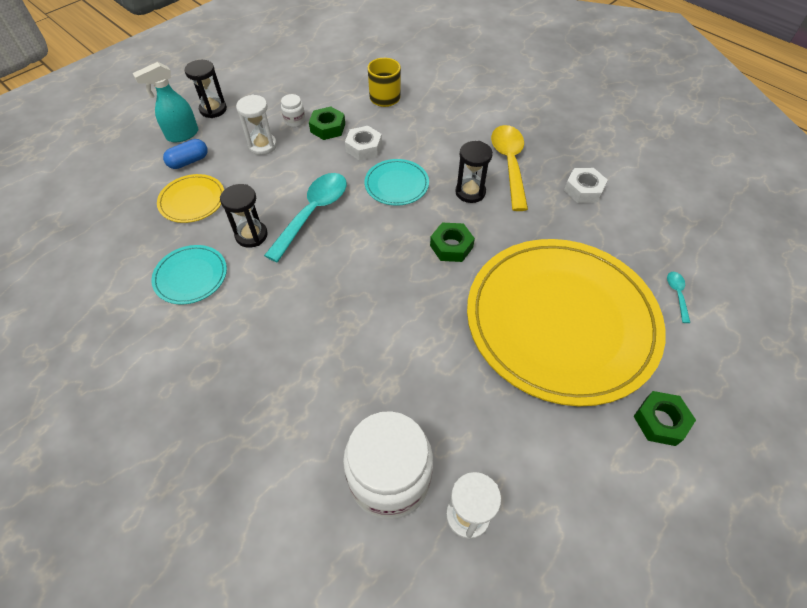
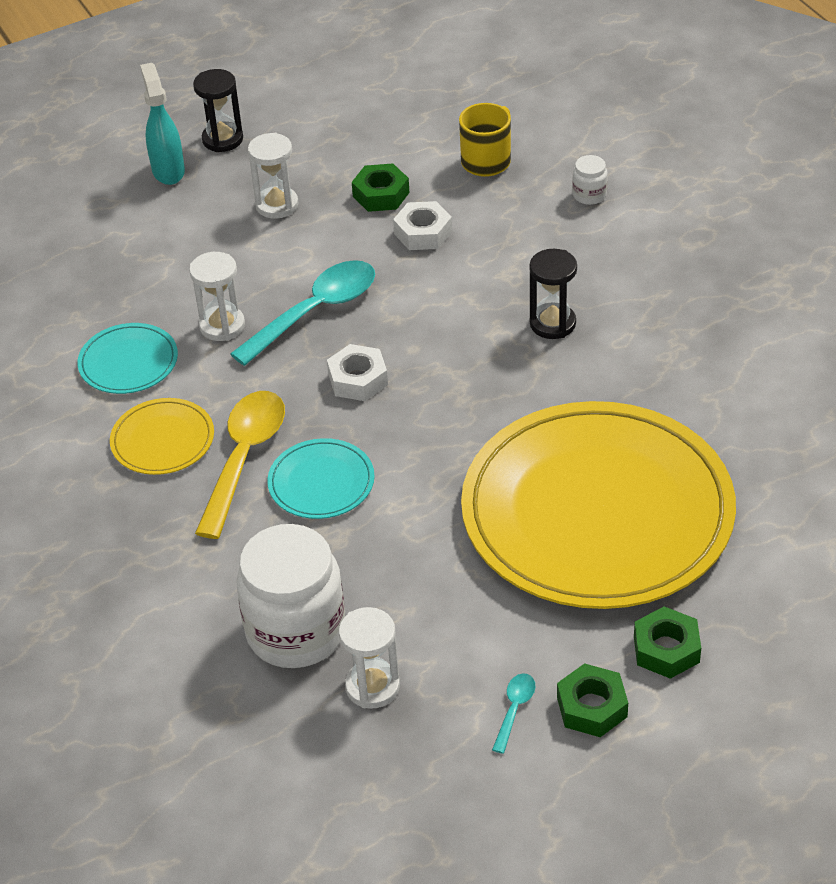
camera: 20 degrees right, 10 degrees down
turquoise spray bottle [133,62,198,142] -> turquoise spray bottle turned 90 degrees clockwise [140,63,185,185]
yellow plate [157,174,224,223] -> yellow plate moved to [110,398,214,475]
blue capsule [163,139,208,169] -> none
black hourglass [220,184,268,248] -> white hourglass [189,252,245,341]
white jar [281,94,305,127] -> white jar moved to [572,155,608,205]
turquoise plate [364,159,429,206] -> turquoise plate moved to [267,438,375,519]
green nut [430,223,475,262] -> green nut moved to [557,663,628,737]
yellow spoon [491,125,528,211] -> yellow spoon moved to [195,391,285,539]
white nut [564,168,608,203] -> white nut moved to [327,344,388,401]
turquoise spoon [667,272,690,323] -> turquoise spoon moved to [492,673,535,754]

